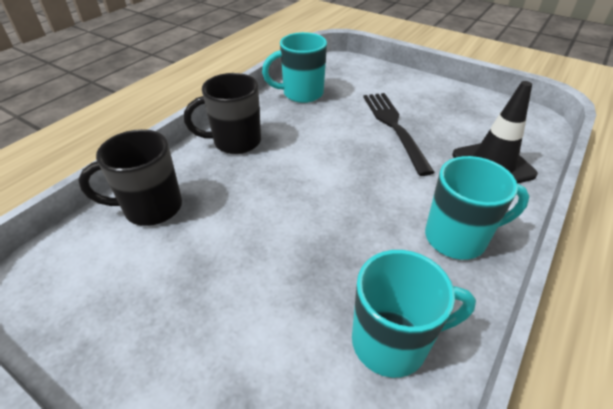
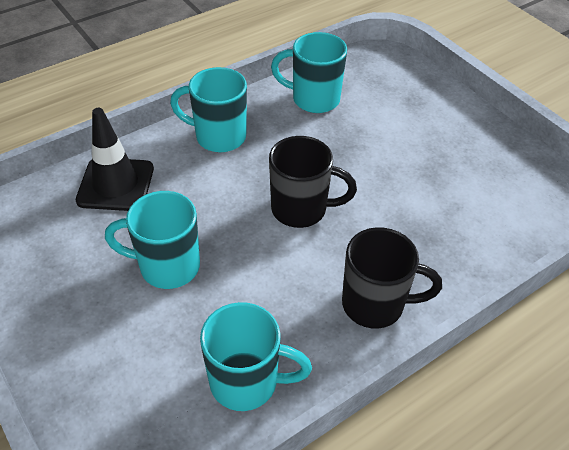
camera: 160 degrees left, 5 degrees up
black mug [78,129,182,226] -> black mug moved to [269,136,357,228]
black fork [363,93,435,176] -> turquoise mug [105,191,200,289]

